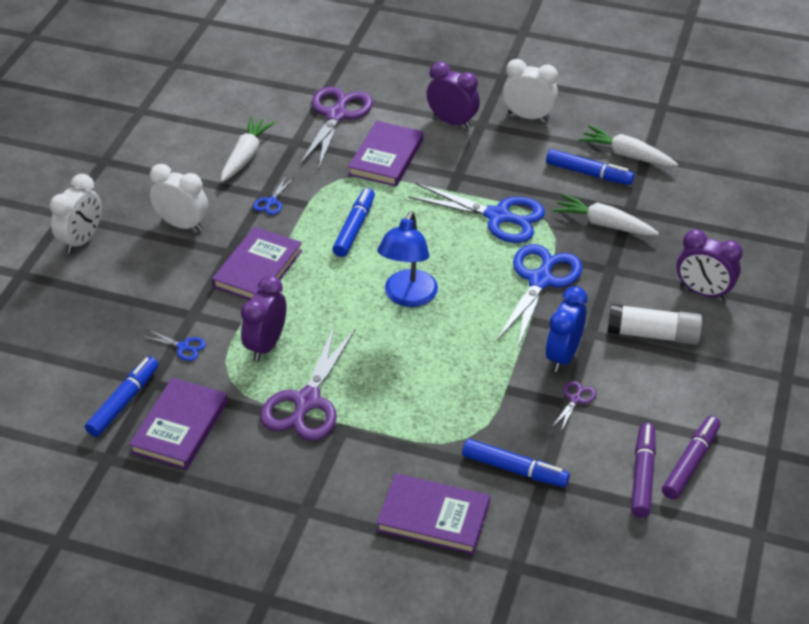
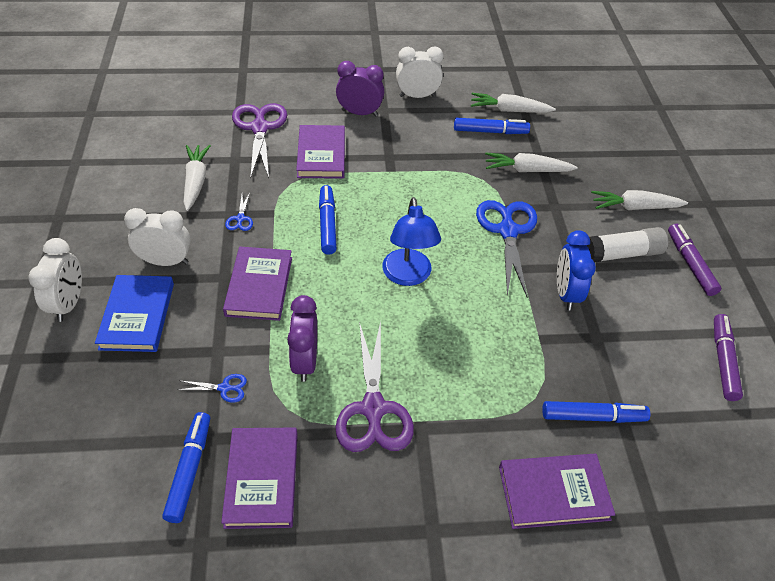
camera: 25 degrees left, 5 degrees up
blue scissors [408,183,545,243] -> none
purple scissors [552,381,596,431] -> none
purple marker [631,423,656,517] -> purple marker moved to [668,224,721,296]
purple clock [677,229,743,300] -> white carrot [591,190,688,210]
none -> blue book [95,275,174,352]

